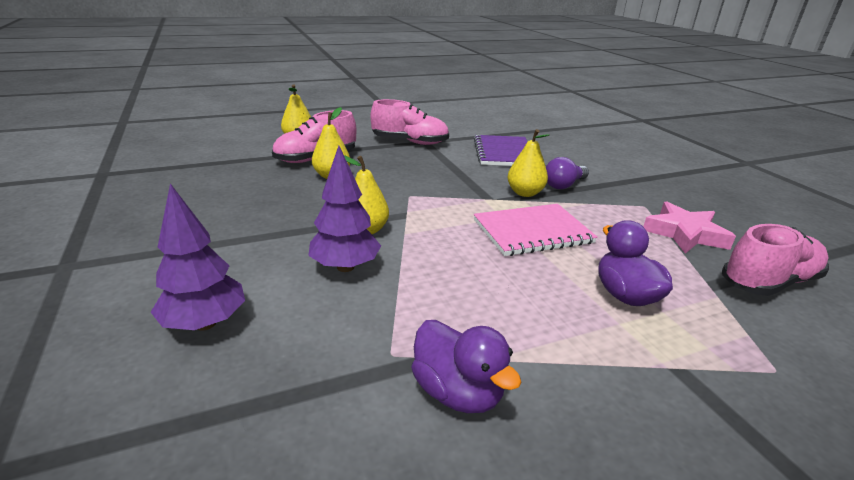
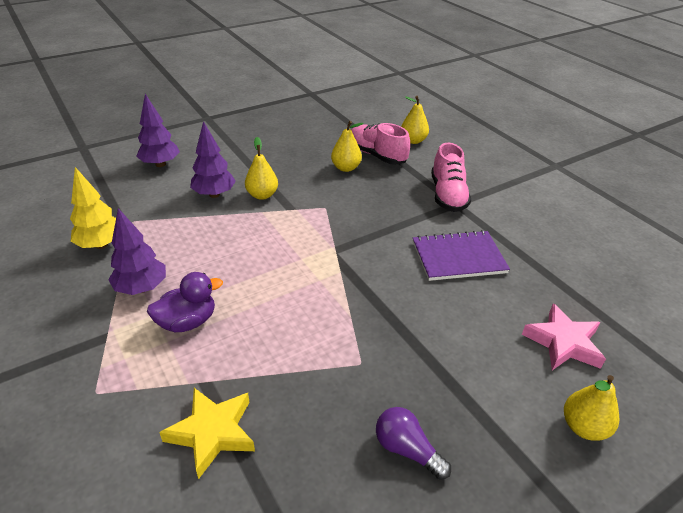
camera: 80 degrees right, 10 degrees up
purple duck [411,320,522,413] -> yellow tree [70,167,116,249]
pink notebook [474,204,598,256] -> none
yellow pear [507,129,550,197] -> yellow pear moved to [564,375,619,441]
purple light bulb [546,157,589,189] -> purple light bulb moved to [376,407,451,480]
pink star [643,202,736,254] -> pink star moved to [522,304,606,370]
pink shoe [722,224,829,296] -> yellow star [159,388,255,479]
none -> purple tree [108,208,166,295]

